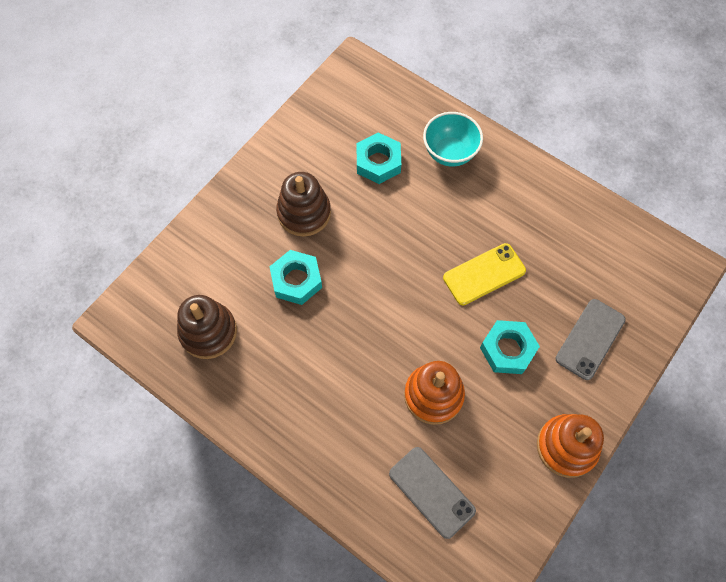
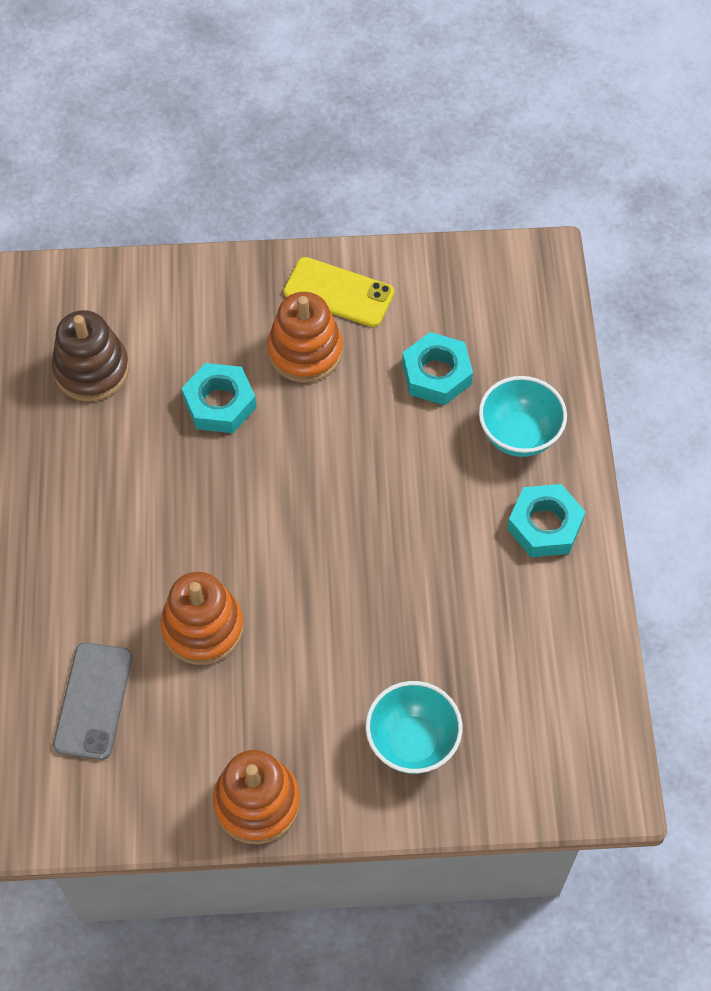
camera: 50 degrees right, 5 degrees down
brown stacking toy [276,172,331,237] -> orange stacking toy [267,292,343,383]
yellow phone [443,243,526,305] -> yellow phone moved to [284,257,394,327]
turquoise nut [480,320,540,374] -> turquoise nut moved to [507,484,586,557]
grey phone [556,299,626,380] -> turquoise bowl [366,681,462,774]

